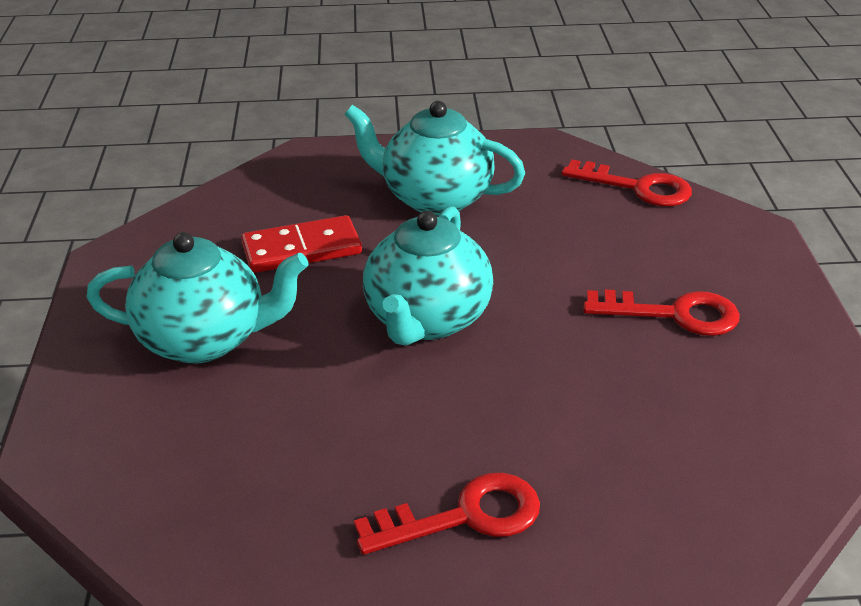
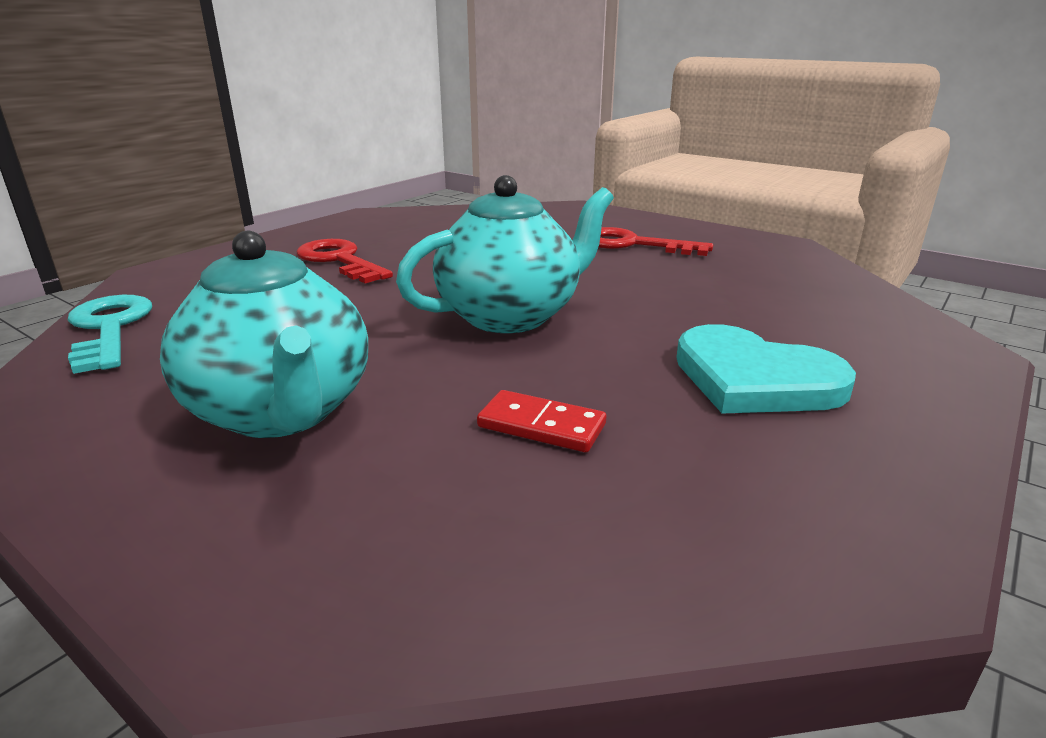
camera: 140 degrees left, 10 degrees down
turquoise teapot [87,232,309,364] -> turquoise heart [676,324,856,414]
red domino [241,215,362,273] -> red domino [477,390,606,452], size x0.64
red key [562,160,692,206] -> turquoise key [68,295,152,374]

